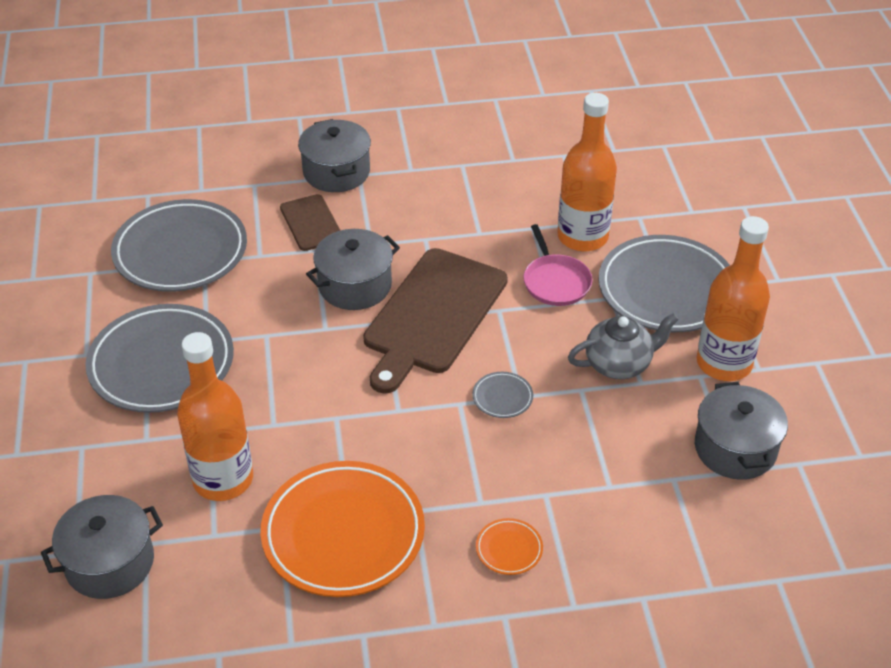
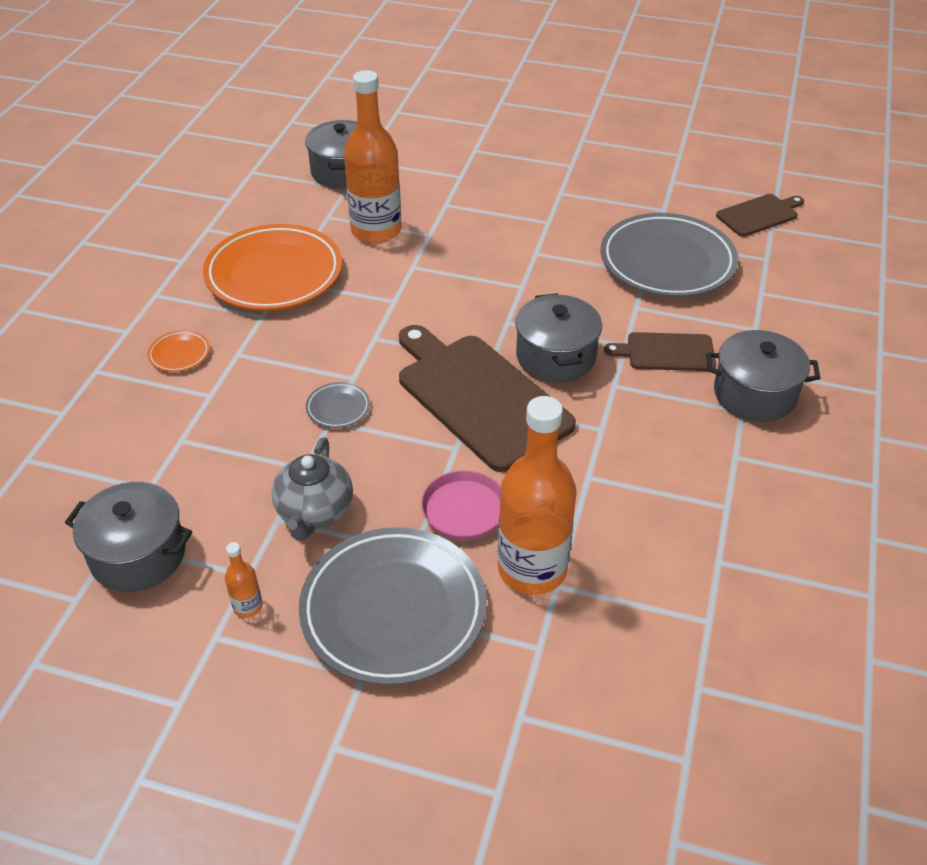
camera: 115 degrees right, 0 degrees up
grey plate [85,304,234,413] -> none
orange bottle [697,216,770,381] -> orange bottle [225,542,263,618], size x0.41
none -> brown cutting board [716,194,804,237]

